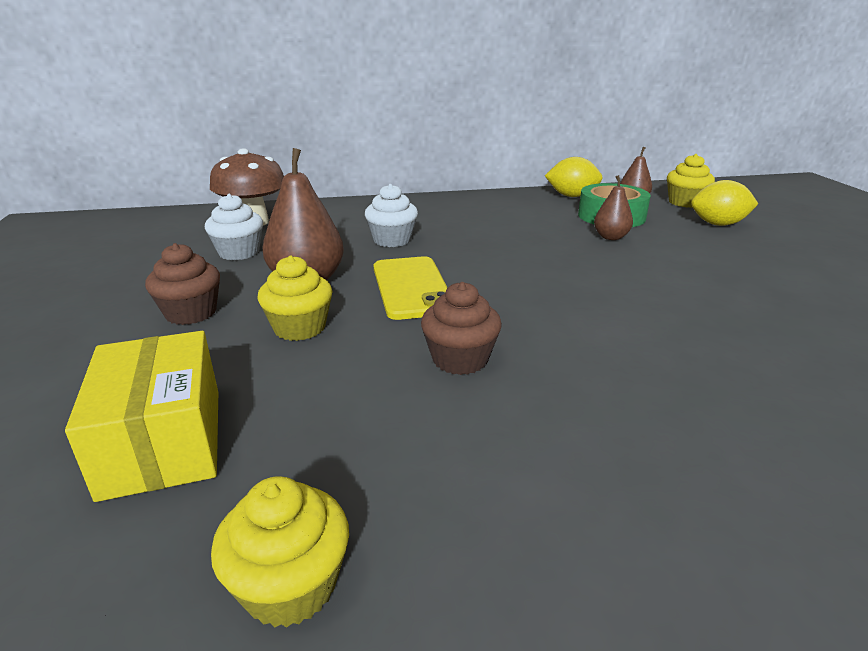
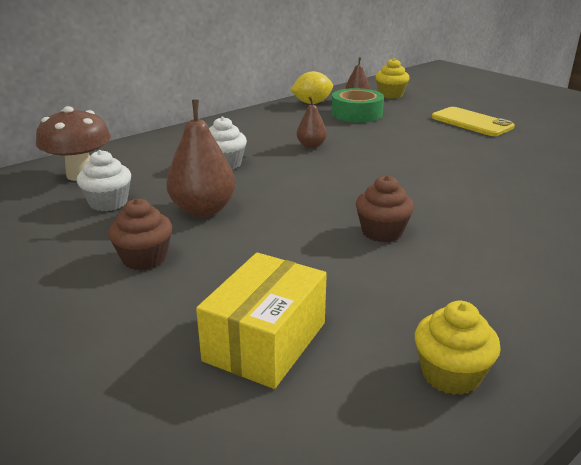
camera: 30 degrees left, 0 degrees up
yellow box [65,331,218,502] -> yellow box turned 75 degrees clockwise [196,252,327,389]
yellow cupcake [258,255,332,341] -> none
yellow phone [374,256,448,320] -> yellow phone moved to [432,107,515,136]
brown pear [594,175,633,240] -> brown pear moved to [297,97,327,148]
yellow lemon [691,180,758,226] -> none

